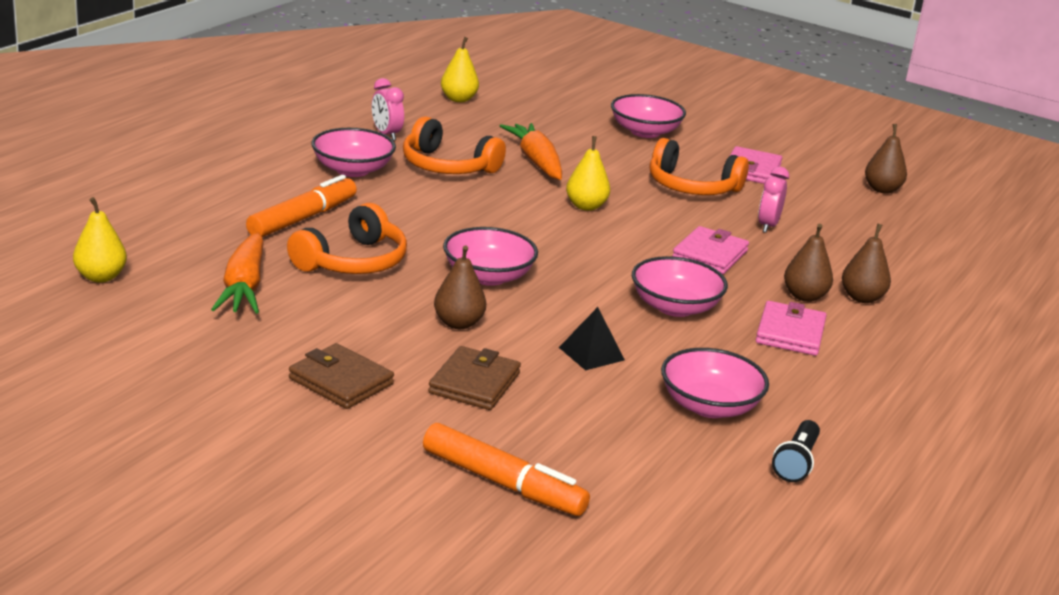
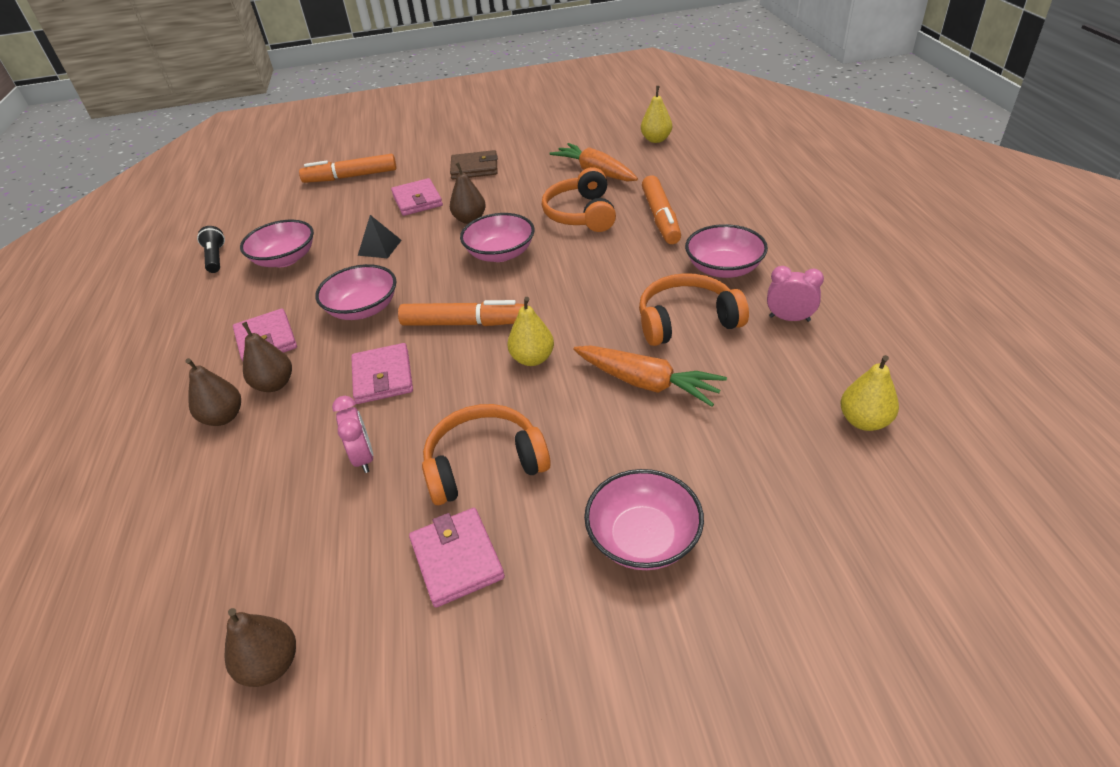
camera: 145 degrees right, 15 degrees up
brown wallet [428,346,521,410] -> pink wallet [391,178,443,216]
none -> orange marker [398,300,524,326]

